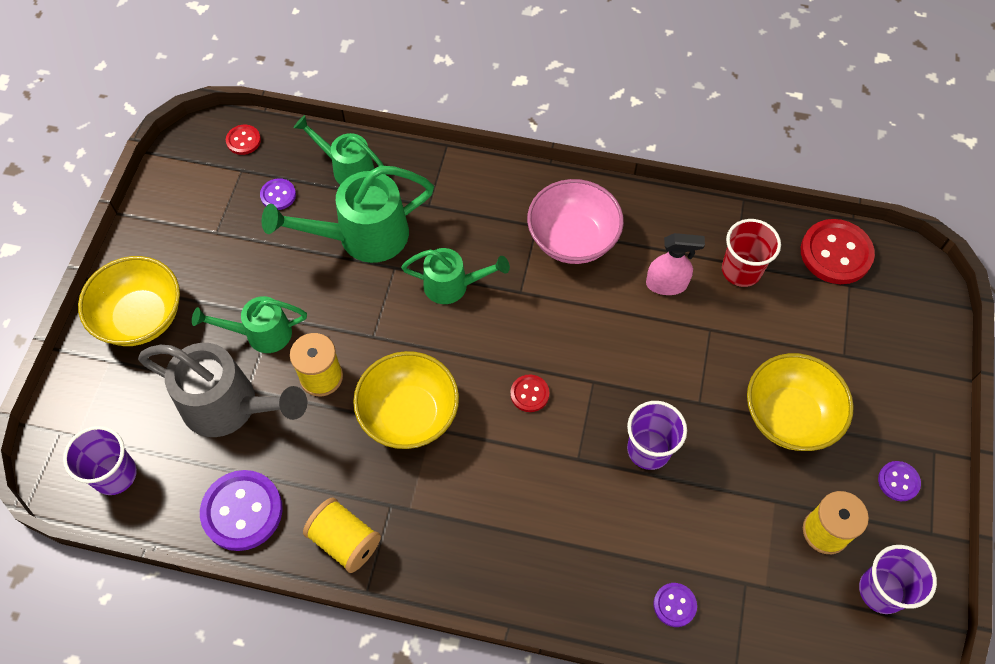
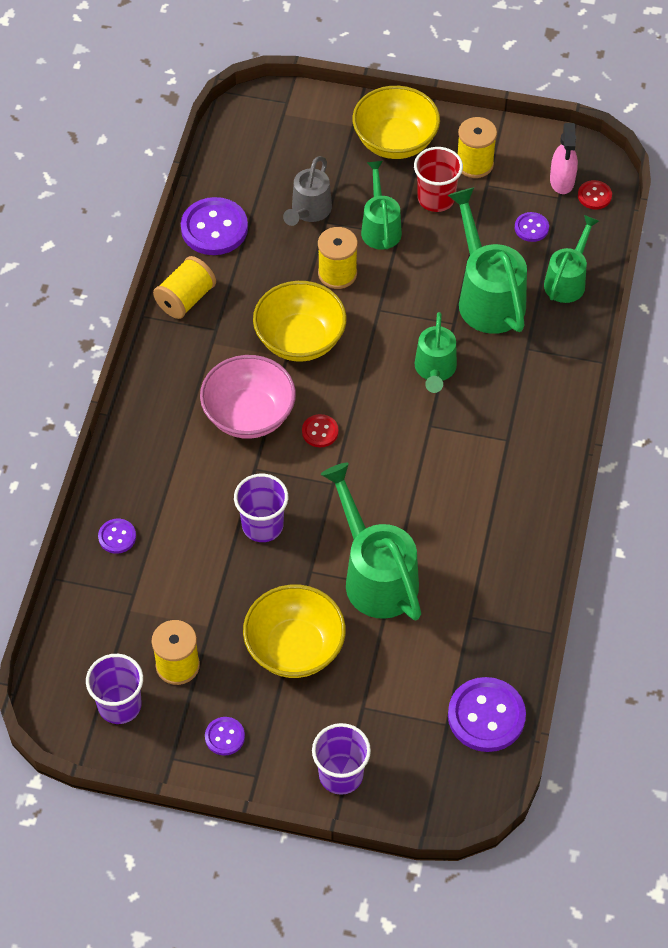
camera: 90 degrees right, 5 degrees down
purple cup [63,426,137,495] -> purple cup moved to [312,723,371,795]
grey watering can [138,343,307,437] -> grey watering can [283,156,332,226], size x0.62
pink bowl [527,179,624,264] -> pink bowl moved to [200,355,296,439]
pink spray bottle [646,233,705,295] -> pink spray bottle moved to [550,123,578,194]
red cup [722,219,781,287] -> red cup moved to [414,147,463,212]
red button [801,219,875,284] -> purple button [448,677,526,752]
none -> green watering can [321,463,421,620]
none -> yellow spool [458,117,497,178]

